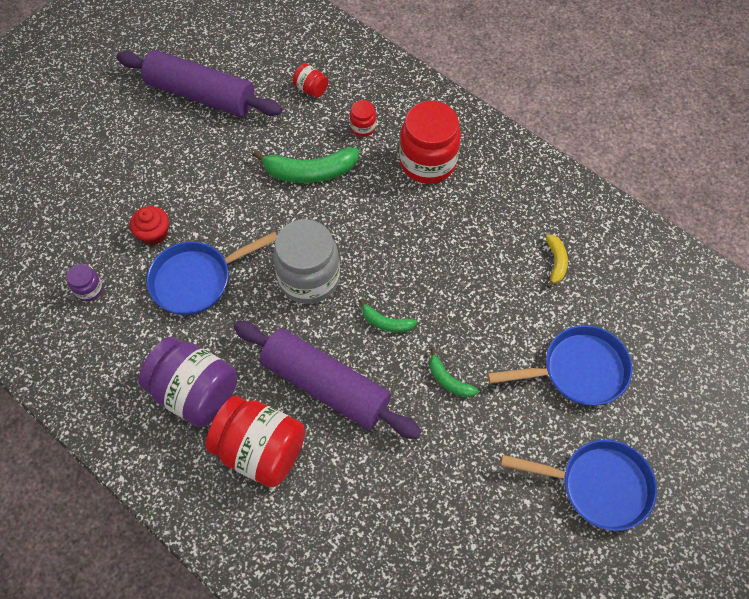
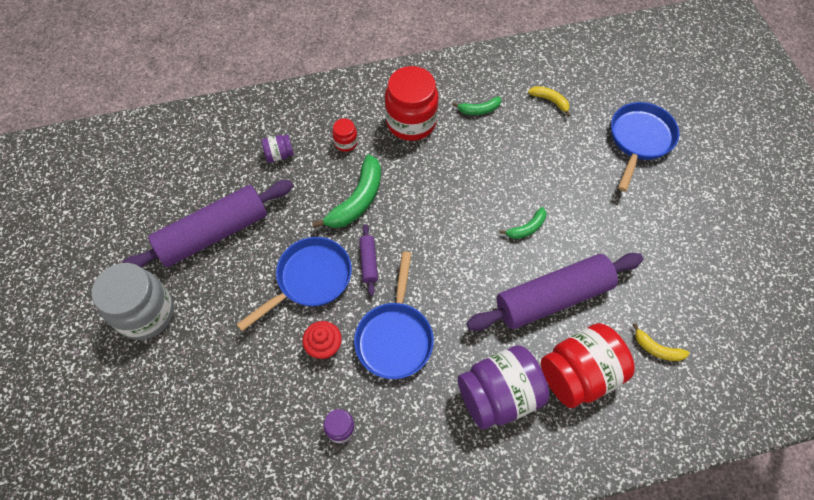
camera: 55 degrees left, 0 degrees up
grey jar [273,219,340,304] -> grey jar moved to [92,263,174,340]
red jar [293,63,328,98] -> purple jar [262,135,294,162]
green banana [430,348,479,398] -> green banana moved to [453,97,501,115]
blue pan [501,439,657,531] -> blue pan moved to [236,237,352,331]
none -> purple rolling pin [359,224,378,296]
none -> yellow banana [633,323,690,361]

